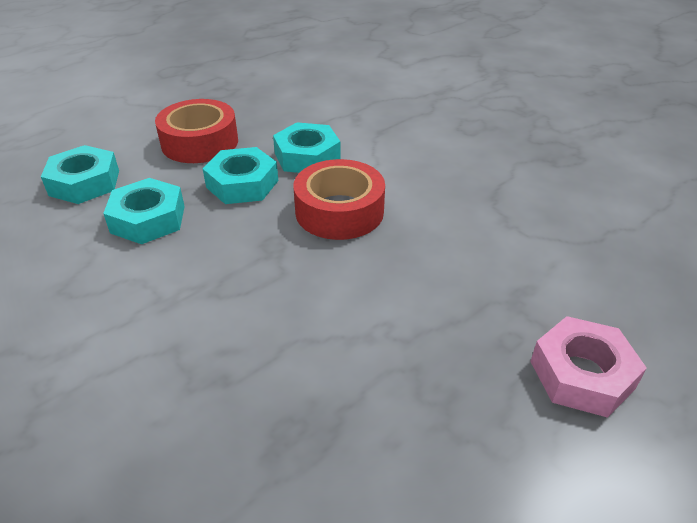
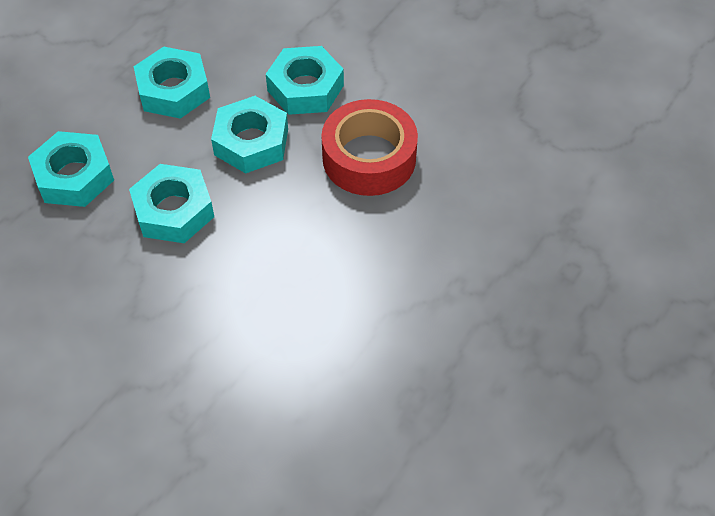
camera: 15 degrees left, 15 degrees up
red tape [155,99,238,163] -> turquoise nut [133,47,210,119]
pink nut [530,316,647,418] -> none

